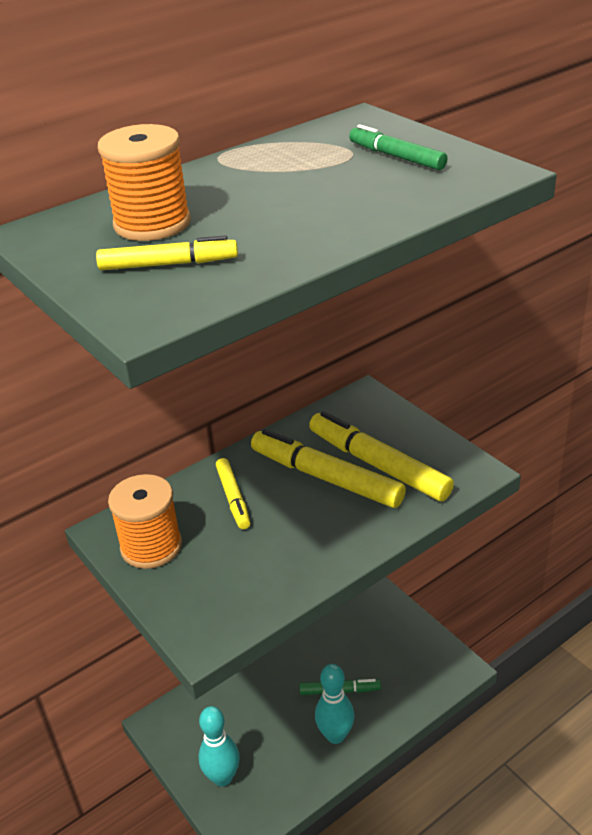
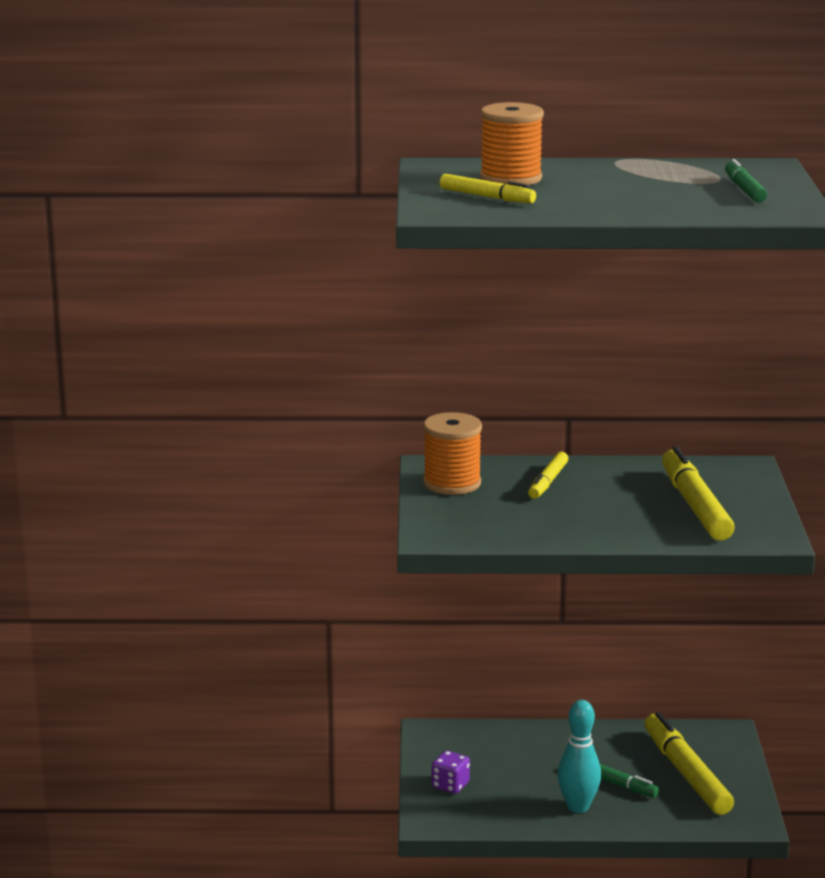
camera: 35 degrees right, 15 degrees down
turquoise bowling pin [198,706,240,786] -> purple dice [432,751,470,794]
yellow marker [251,429,406,508] -> yellow marker moved to [644,712,734,815]

